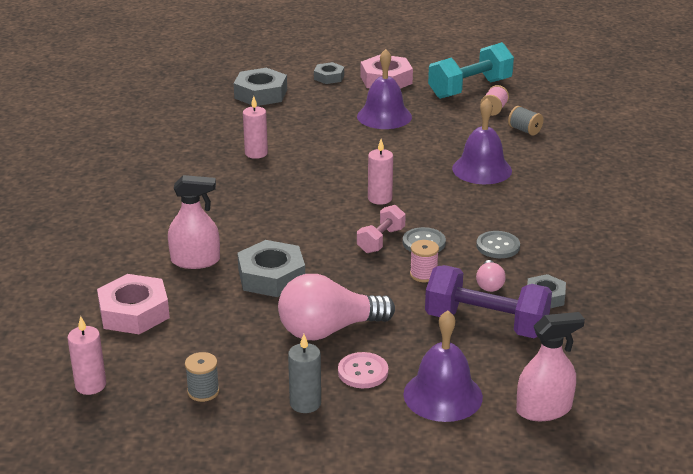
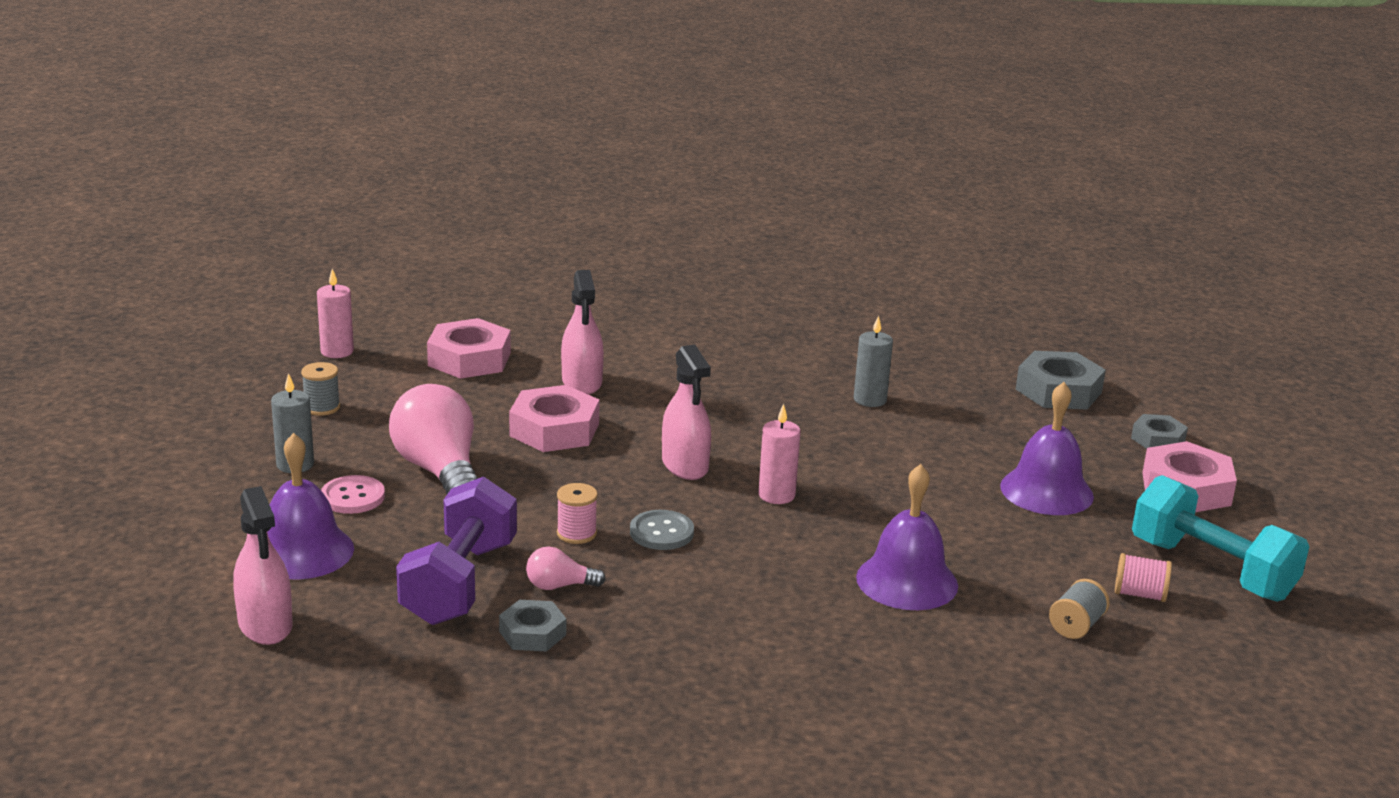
camera: 80 degrees right, 5 degrees down
grey nut [237,240,305,297] -> pink nut [509,385,600,452]
pink candle [243,96,268,159] -> grey candle [854,315,893,407]
pink dumbbell [357,205,406,253] -> none
grey button [476,231,520,258] -> none
none -> pink spray bottle [662,345,711,480]

